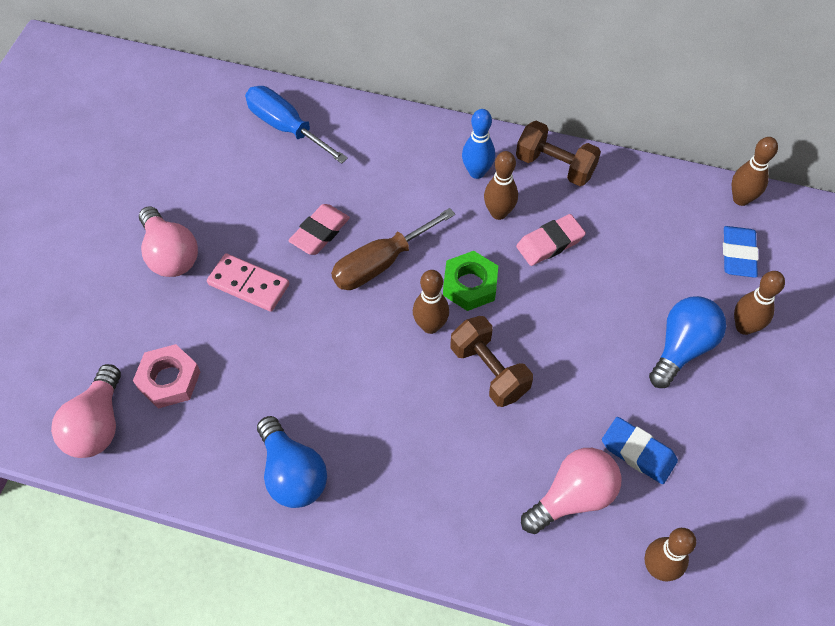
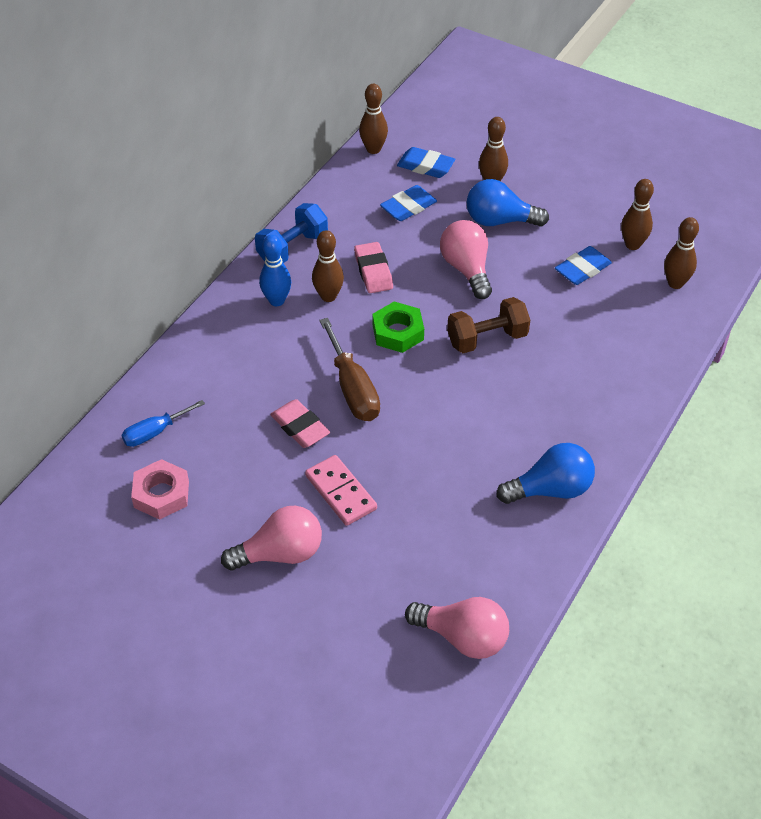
camera: 75 degrees left, 10 degrees down
pink nut [133,344,200,408] -> pink nut moved to [131,459,189,520]
pink domino [207,253,289,312] -> pink domino turned 75 degrees counterclockwise [305,455,377,526]
blue screwdriver [245,86,348,164] -> blue screwdriver [121,400,205,447], size x0.63
brown bowling pin [413,270,449,334] -> brown bowling pin moved to [621,179,654,250]
brown dumbbell [516,121,601,186] -> blue dumbbell [255,203,328,263]
pink light bulb [521,448,621,534] -> pink light bulb moved to [440,220,492,299]
blue light bulb [649,296,726,388] -> blue light bulb turned 45 degrees counterclockwise [467,179,549,227]
none -> blue eraser [380,185,437,221]

